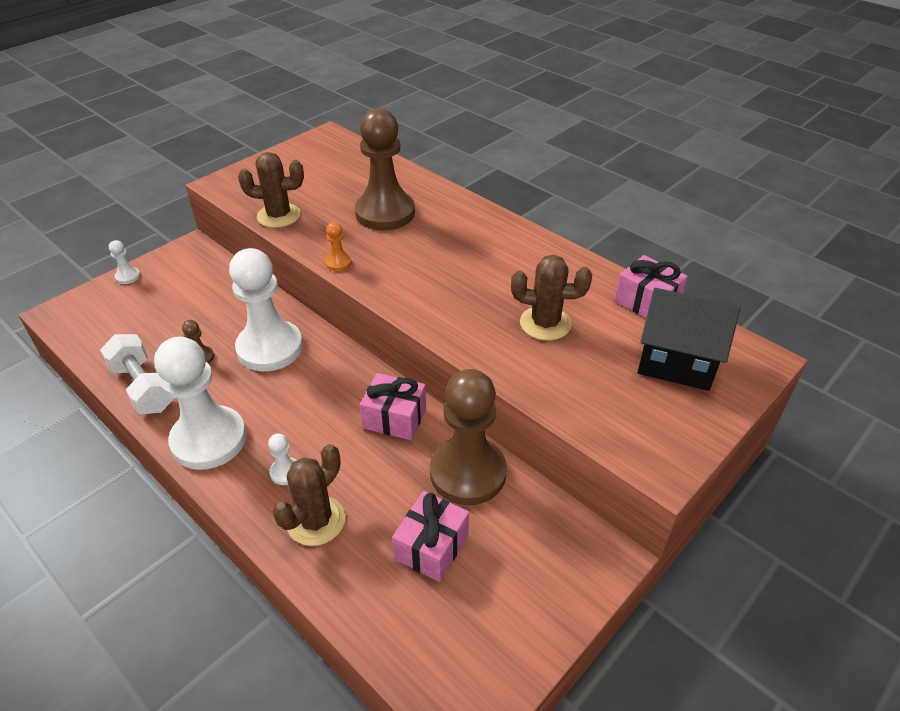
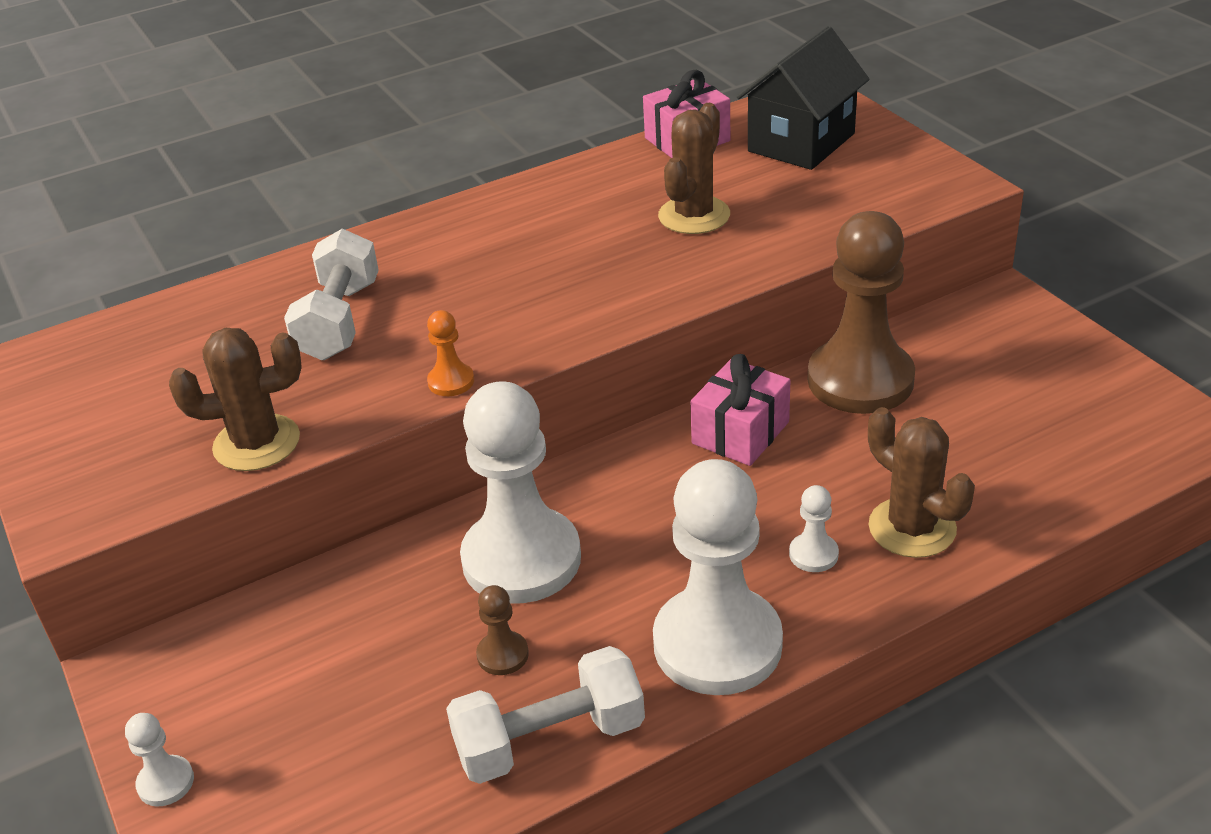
camera: 70 degrees left, 5 degrees down
brown cactus [238,152,304,228] -> brown cactus turned 60 degrees clockwise [169,328,302,471]
brown pawn [355,108,415,230] -> white dumbbell [284,229,379,360]
pink gift [392,491,469,582] -> none

